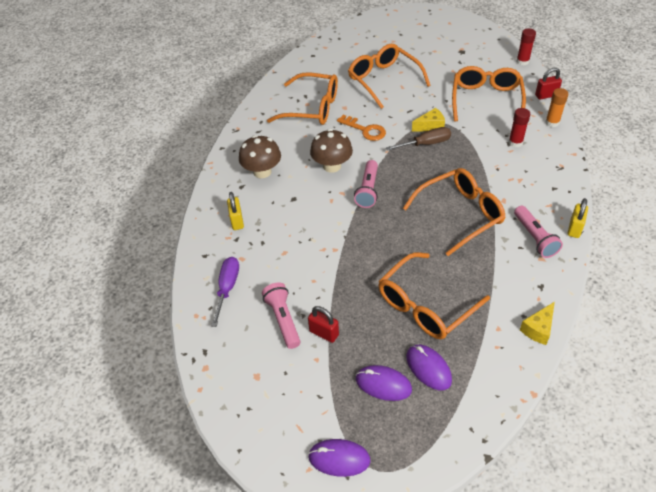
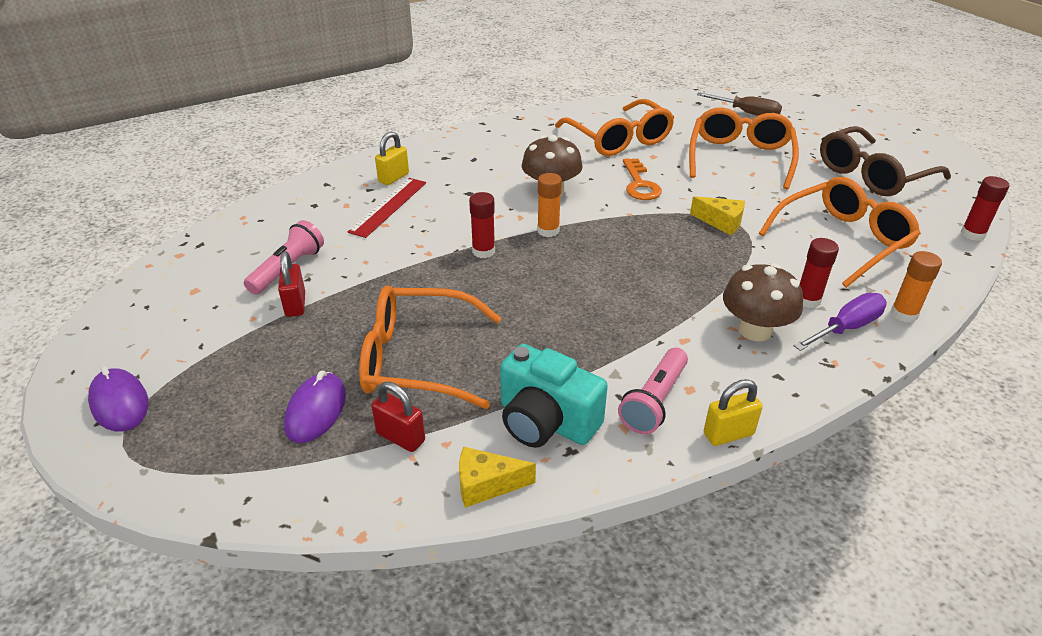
camera: 45 degrees right, 10 degrees down
purple screwdriver [211,257,239,327] -> purple screwdriver moved to [794,293,887,351]
brown mushroom [239,135,281,178] -> brown mushroom moved to [723,263,803,341]
pink flashlight [354,160,378,208] -> orange glue stick [537,173,562,237]
purple mouse [356,365,412,401] -> none
brown screwdriver [386,127,451,151] -> brown screwdriver moved to [697,92,782,116]
orange glasses [403,168,506,256] -> none
red padlock [535,68,562,100] -> red padlock moved to [371,382,425,452]
none -> red ruler [347,178,426,238]
none -> red glue stick [469,192,495,258]
none -> turquoise camera [500,344,608,448]
none -> brown glasses [820,126,951,196]

